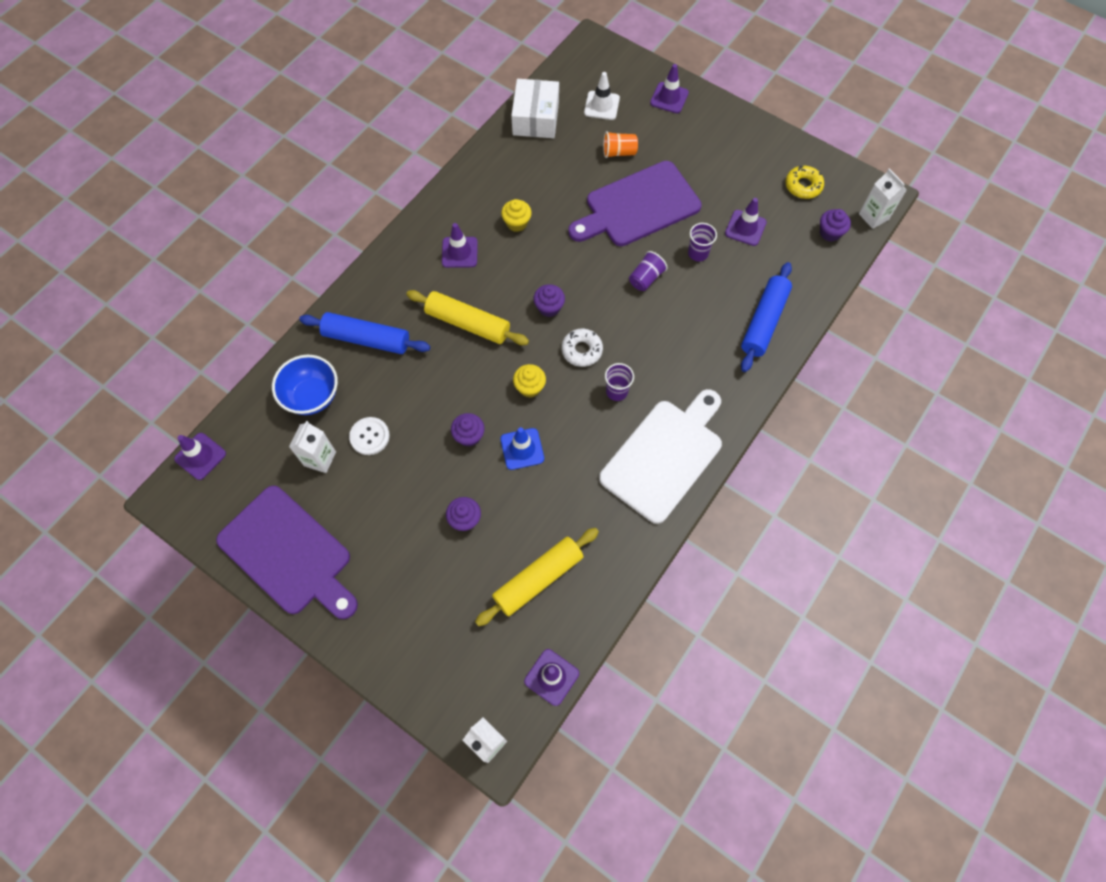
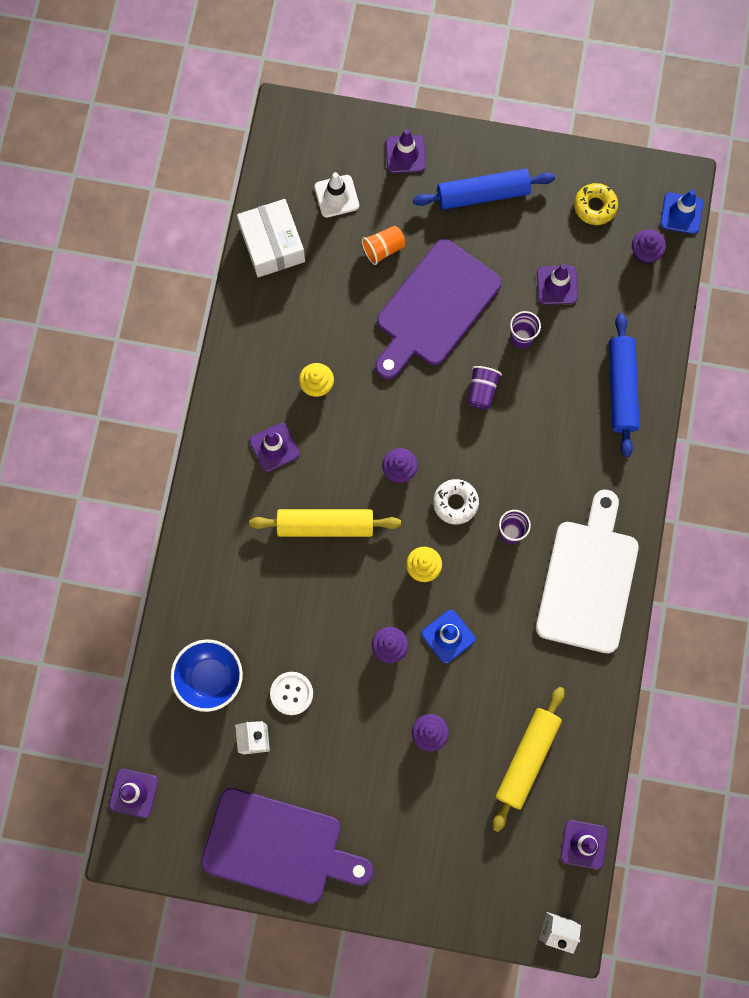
camera: 25 degrees left, 10 degrees up
blue rolling pin [299,312,430,354] -> blue rolling pin moved to [413,169,555,210]
white carton [859,168,907,229] -> blue traffic cone [660,190,703,234]

